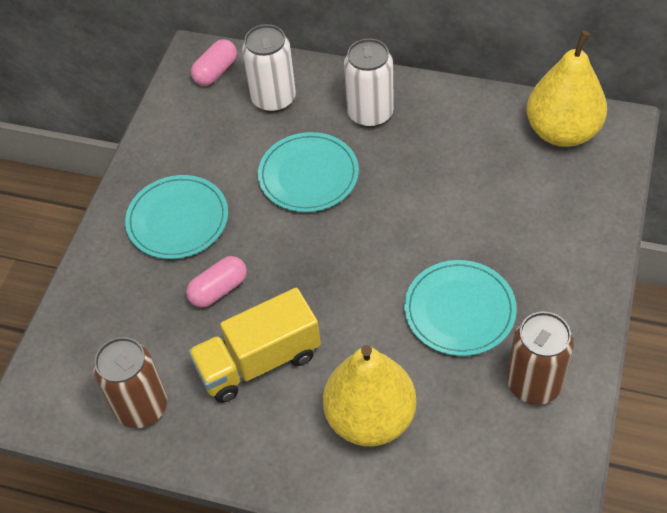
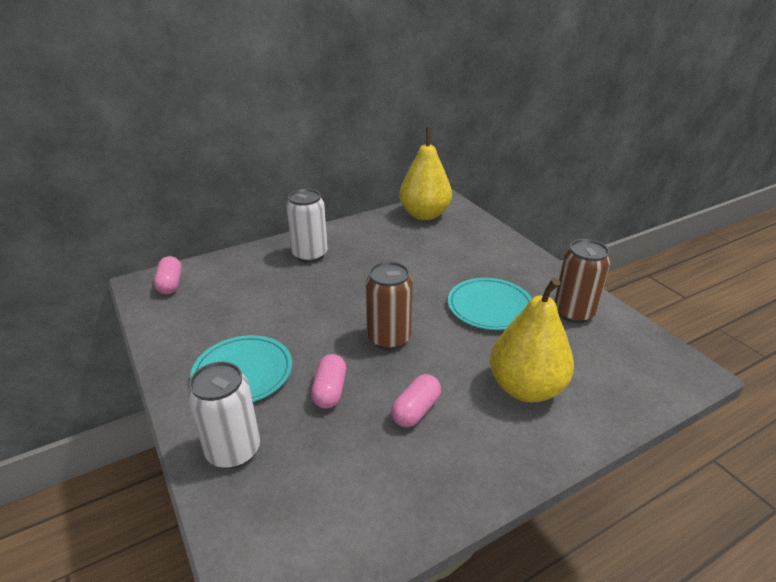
camera: 50 degrees left, 20 degrees down
brown can [93,337,167,428] -> brown can moved to [366,261,413,350]
yellow truck [188,288,321,403] -> pink capsule [391,374,441,427]
white can [242,24,296,113] -> white can moved to [187,362,260,469]
turquoise plate [258,132,359,212] -> none

